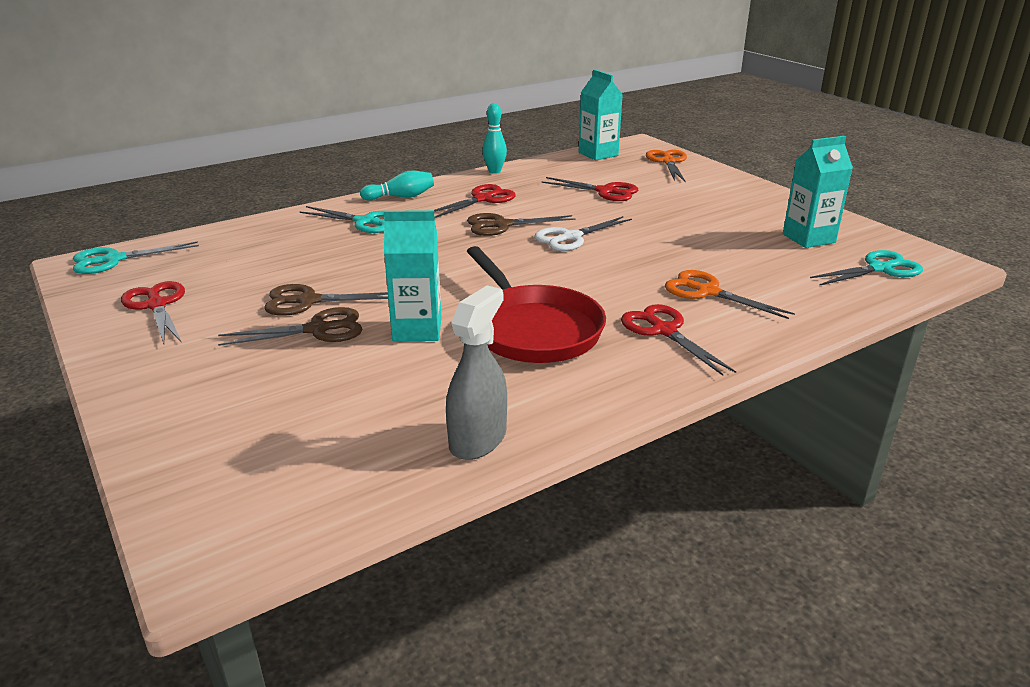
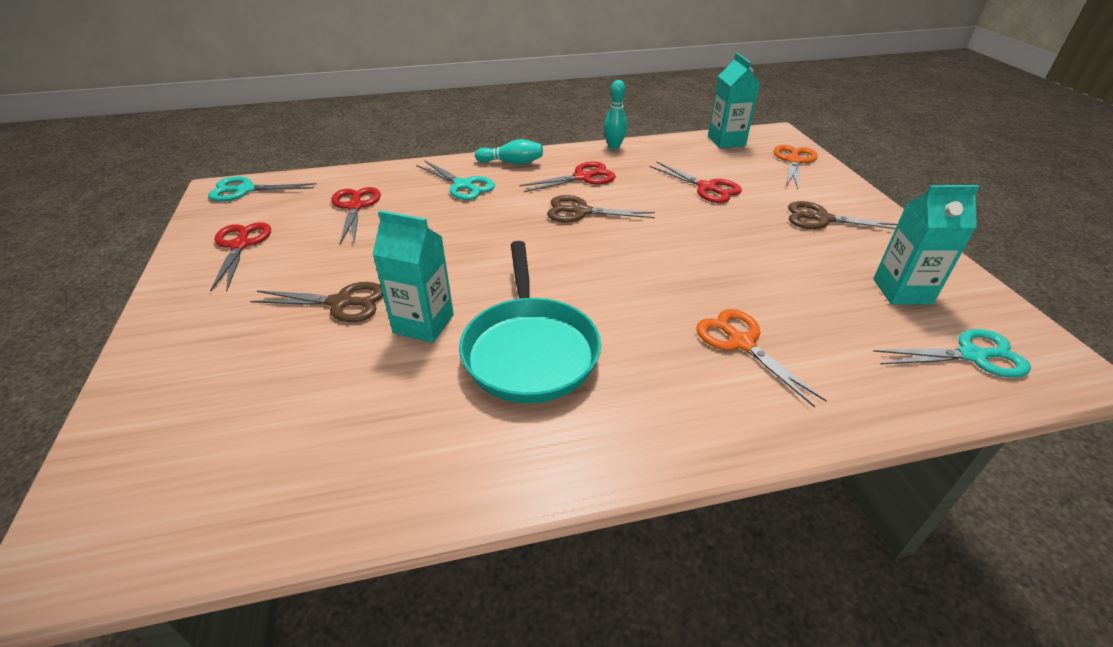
camera: 20 degrees right, 10 degrees up
brown scissors [264,284,388,316] -> brown scissors moved to [788,201,897,229]
grey spray bottle [446,285,507,460] -> none
red pan [467,246,606,363] -> turquoise pan [459,241,601,403]
white scissors [534,216,632,251] -> none
red scissors [621,304,736,376] -> red scissors moved to [332,187,381,244]

